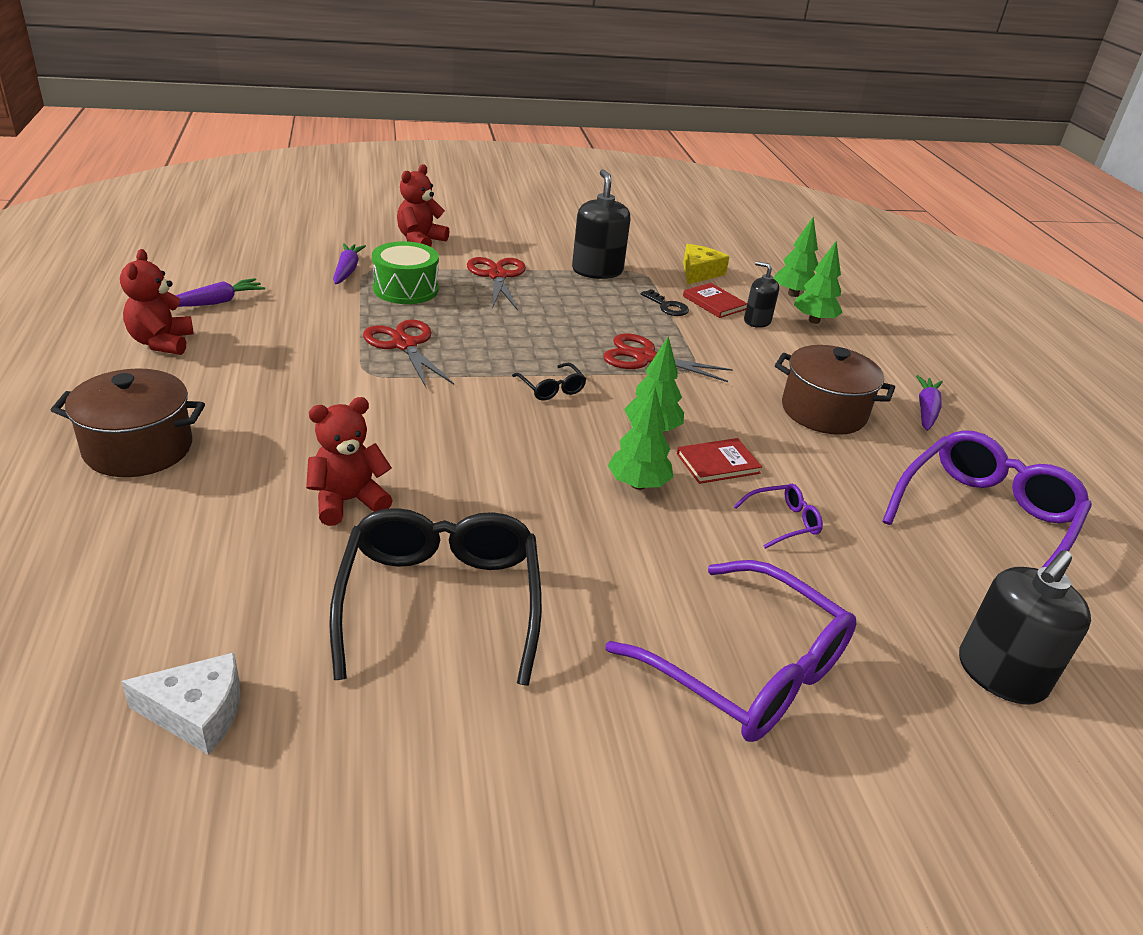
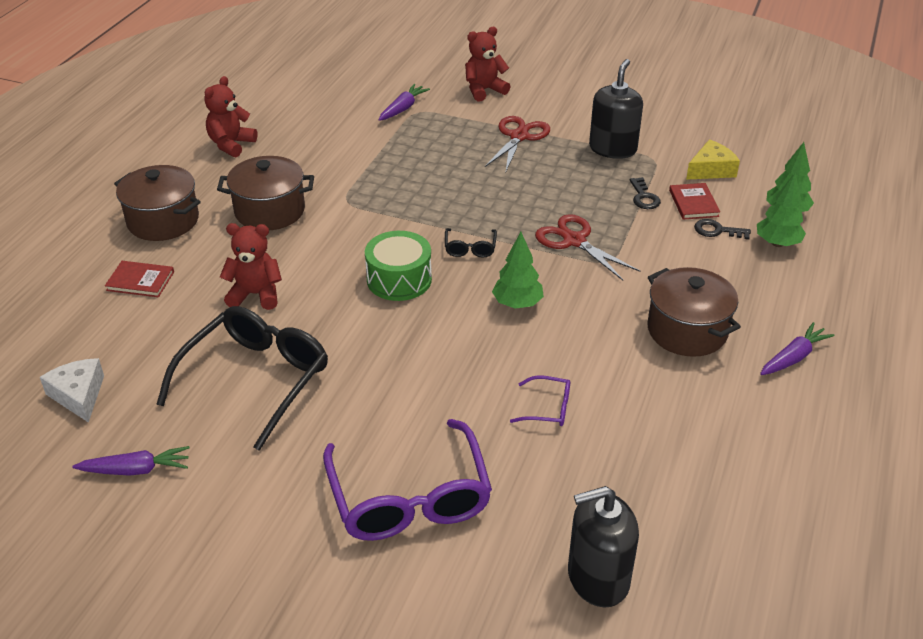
camera: 35 degrees right, 5 degrees up
white cheese [121,652,240,755] -> white cheese turned 150 degrees counterclockwise [40,358,104,423]
purple carrot [175,278,265,307] -> purple carrot moved to [72,446,190,476]
red scissors [363,320,454,389] -> none
green drum [372,241,439,304] -> green drum moved to [365,231,432,301]
green tree [608,387,673,490] -> none
red book [677,438,762,484] -> red book moved to [105,261,174,297]
black soap dispenser [744,261,779,328] -> black key [694,219,751,240]
purple glasses [882,430,1092,568] -> none
none -> brown pot [217,156,314,230]

